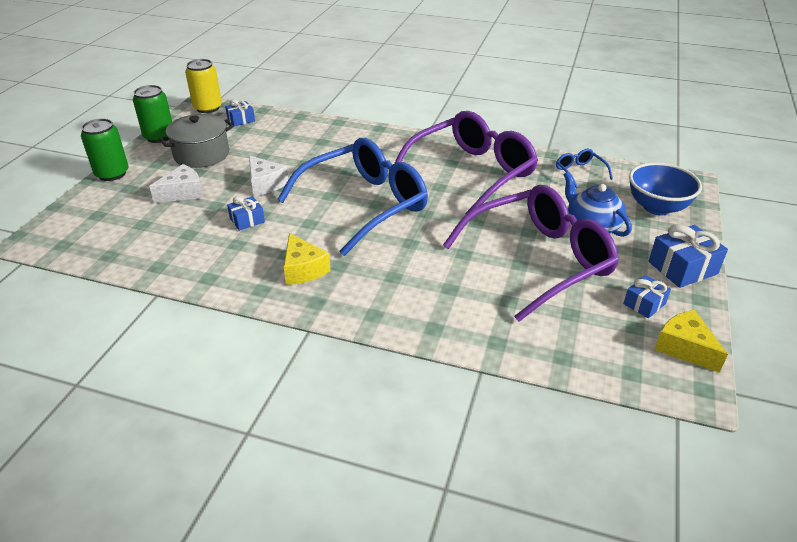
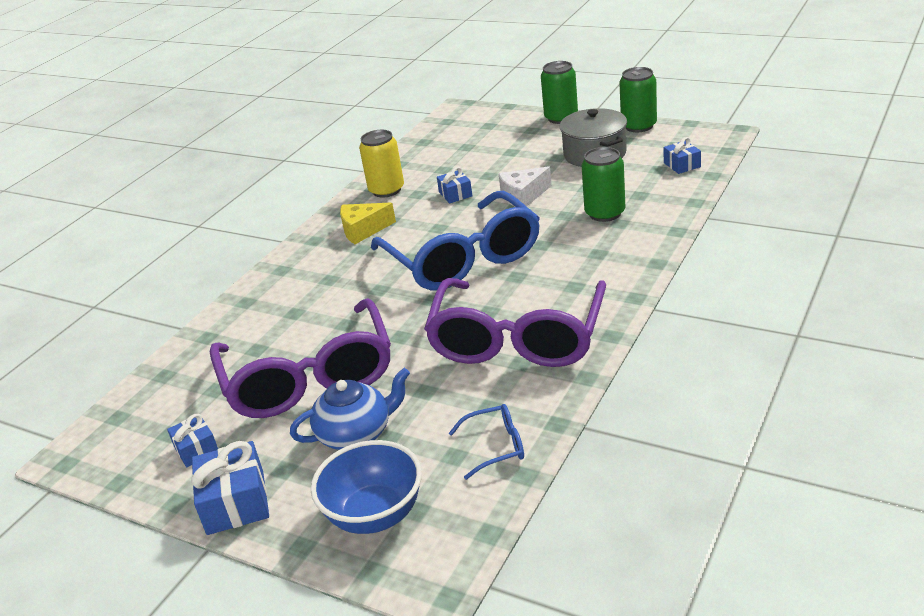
camera: 105 degrees right, 5 degrees down
white cheese [149,164,203,203] -> none
yellow can [185,59,222,113] -> yellow can moved to [359,130,404,198]
purple glasses [395,111,538,214] -> purple glasses turned 45 degrees clockwise [424,278,606,367]
yellow cheese [654,310,728,373] -> none
none -> green can [581,147,625,222]

